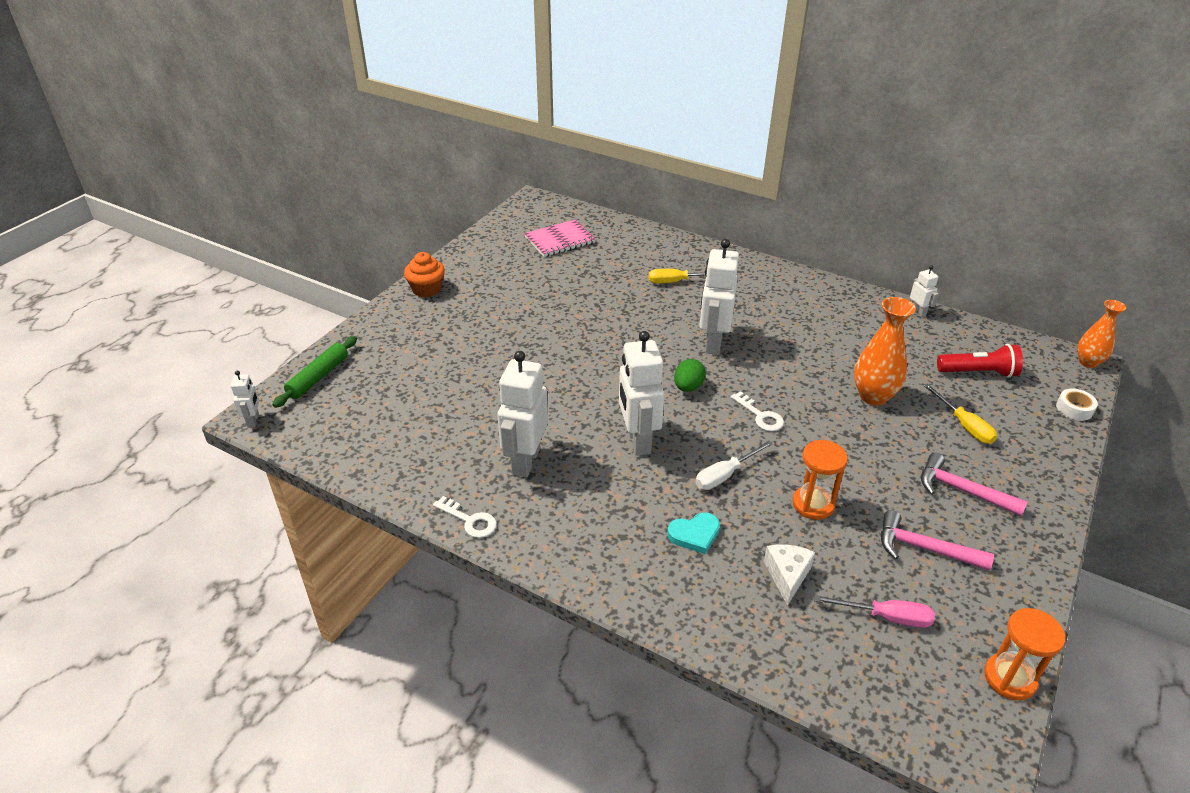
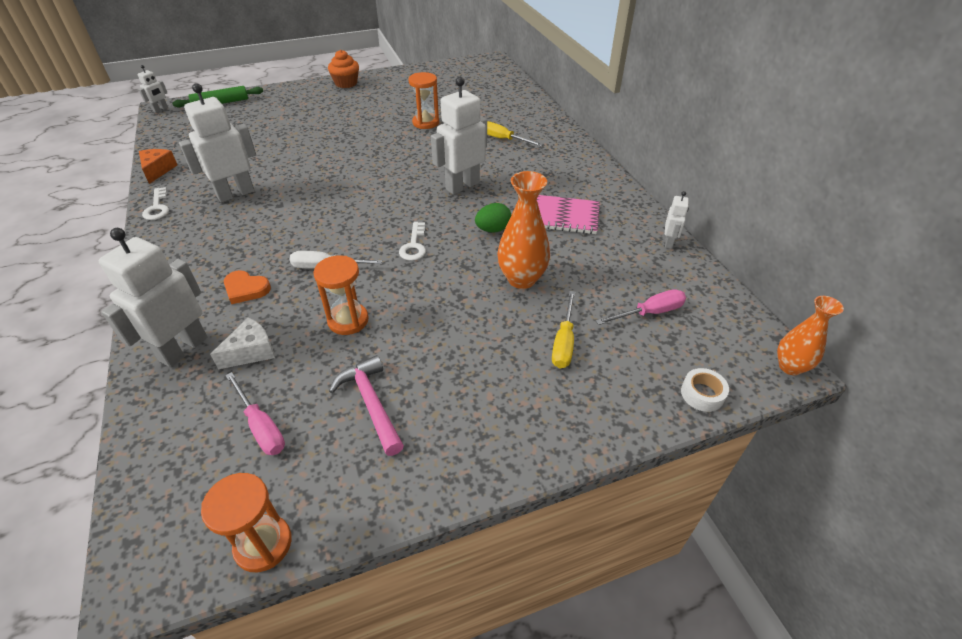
camera: 40 degrees right, 5 degrees up
pink notebook [524,219,596,257] -> pink notebook moved to [537,195,600,234]
white robot [619,331,665,456] -> white robot moved to [99,228,207,367]
turquoise heart [667,512,720,554] -> orange heart [224,270,271,304]
green egg [674,359,706,392] -> green egg moved to [475,203,511,232]
pink hammer [921,453,1028,516] -> none
red flashlight [937,344,1023,378] -> pink screwdriver [596,289,686,325]
none -> orange cheese [139,149,177,184]
none -> orange hourglass [408,72,439,129]

